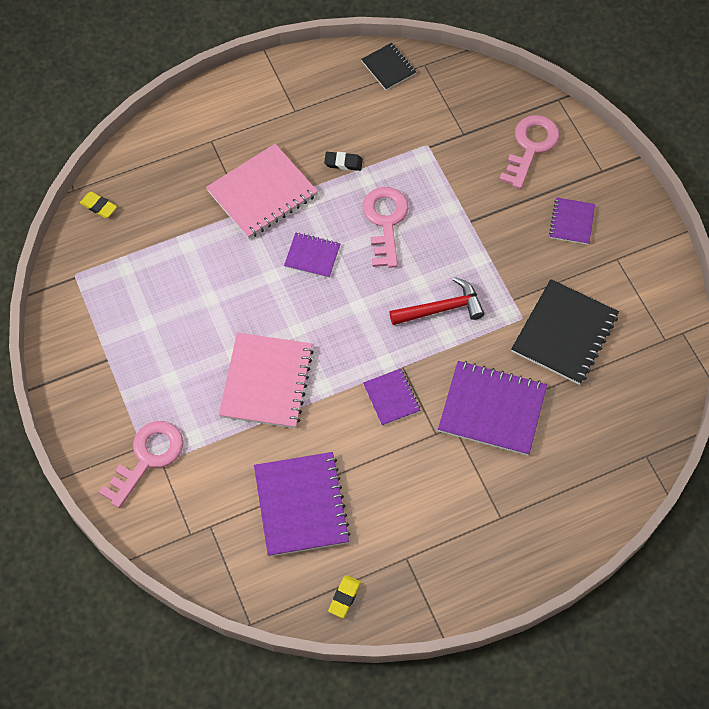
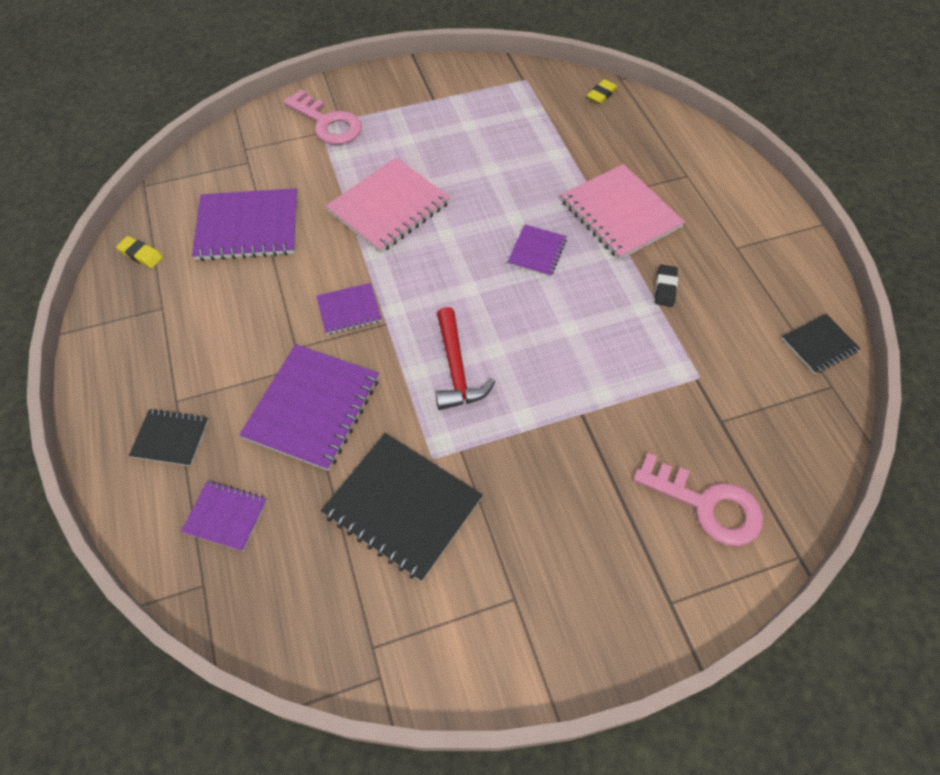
camera: 95 degrees right, 5 degrees down
pink notebook [219,333,314,429] -> pink notebook turned 60 degrees counterclockwise [325,158,451,253]
pink key [362,187,409,268] -> none
purple notebook [549,197,595,245] -> purple notebook moved to [181,481,267,551]
none -> black notebook [129,409,209,466]

